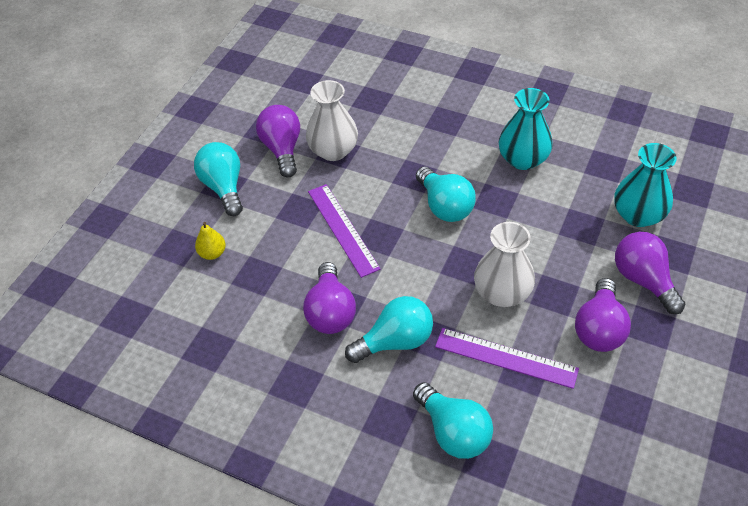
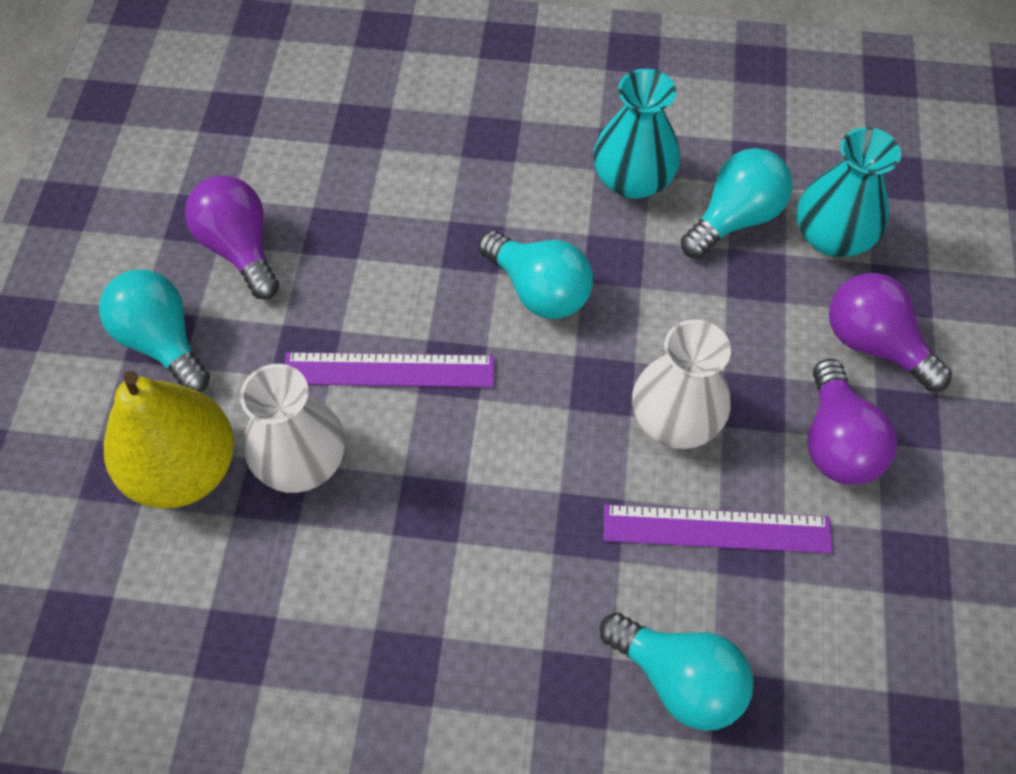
camera: 20 degrees left, 10 degrees up
yellow pear [195,222,226,260] -> yellow pear [103,371,234,509], size x2.35
purple light bulb [303,262,356,334] -> none
white vase [306,80,358,161] -> white vase moved to [240,364,345,493]
purple ruler [308,184,381,278] -> purple ruler turned 45 degrees counterclockwise [285,352,494,388]
turquoise light bulb [345,296,433,363] -> turquoise light bulb moved to [681,148,793,258]

